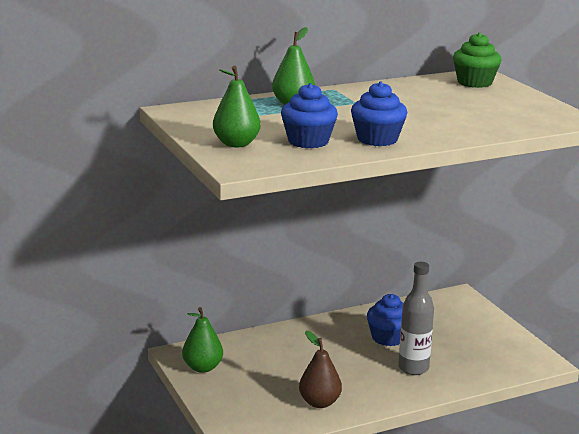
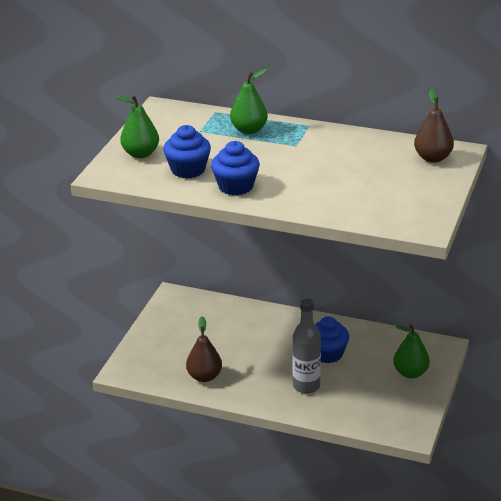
camera: 45 degrees right, 10 degrees up
green pear [182,307,223,373] -> green pear moved to [393,324,430,378]
green cupcake [453,33,501,88] -> brown pear [414,89,454,163]

